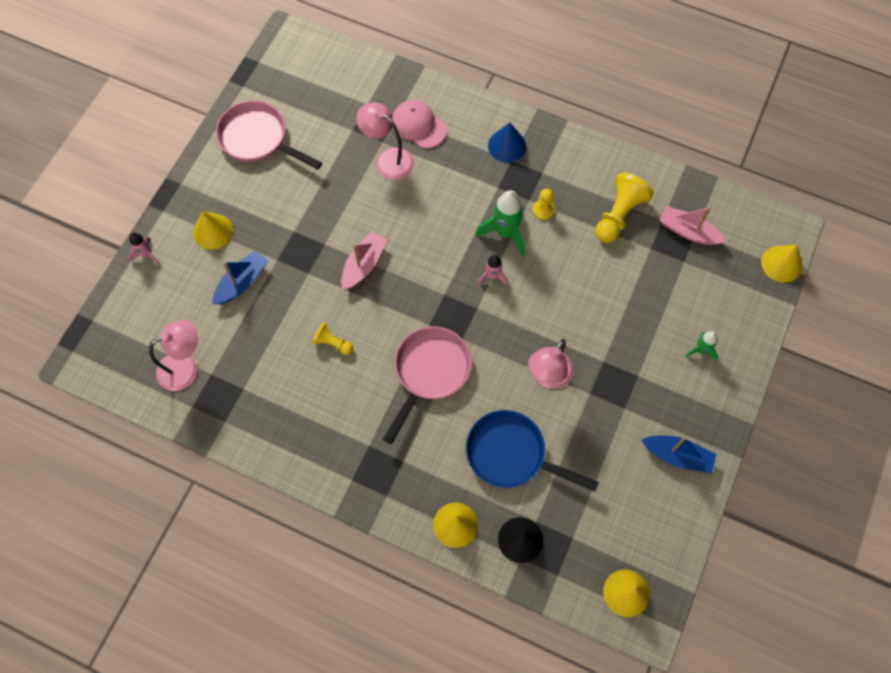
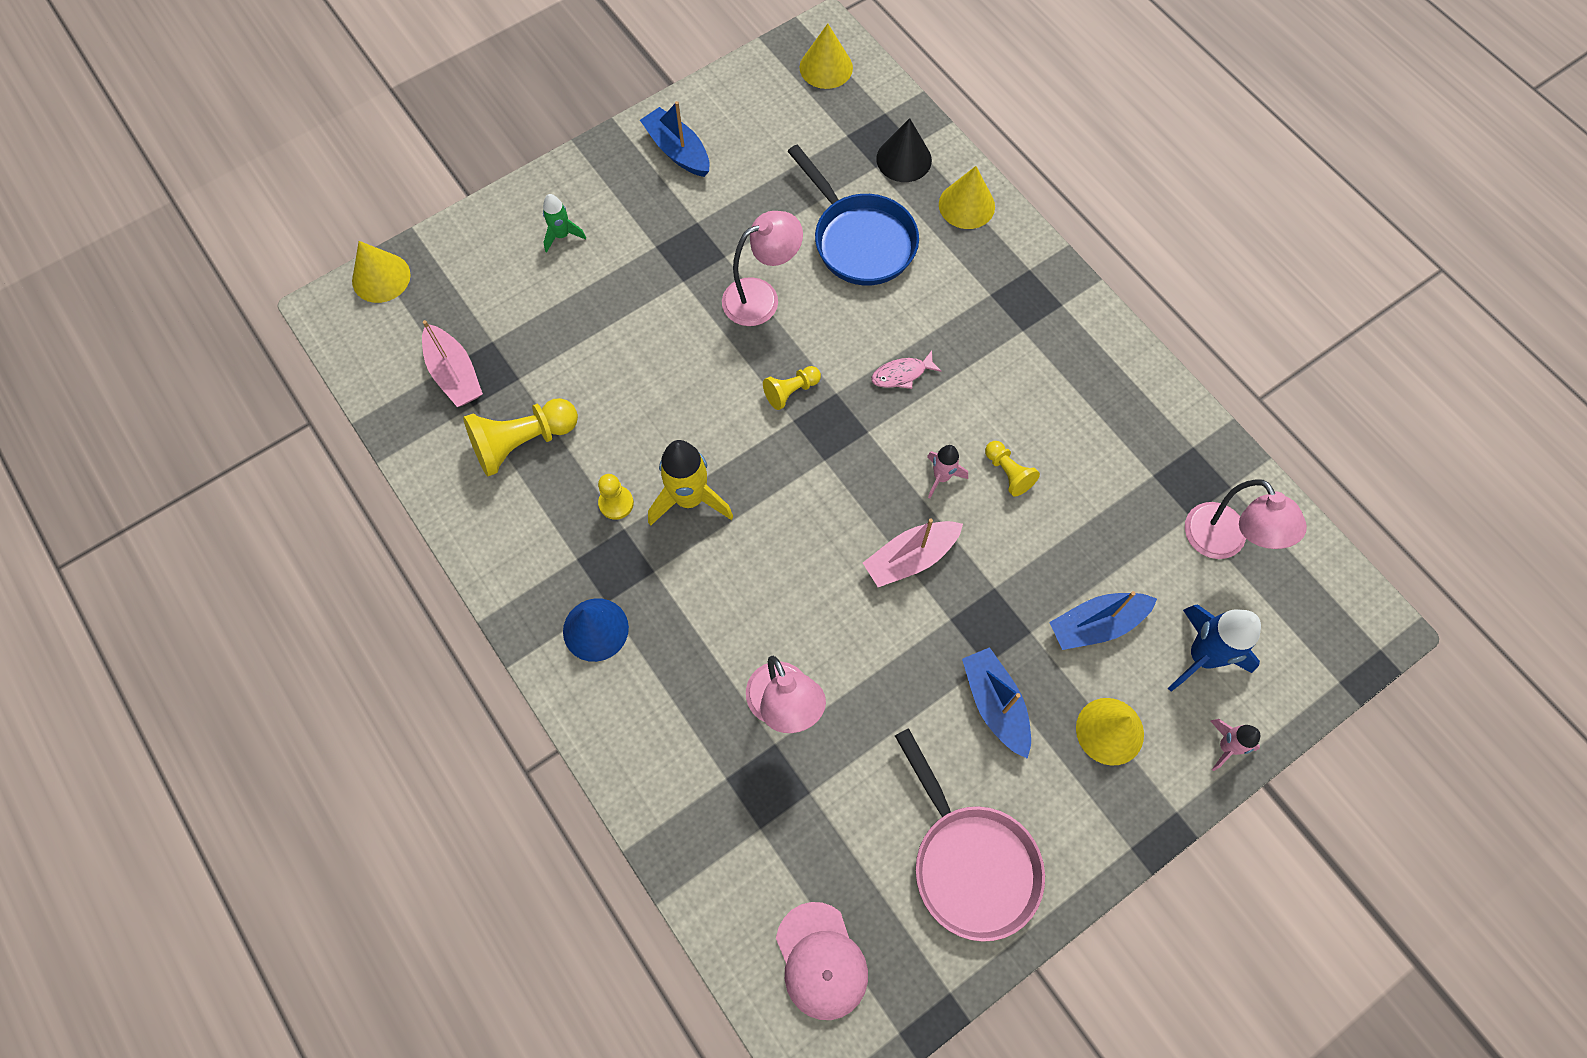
camera: 150 degrees left, 0 degrees up
pink lamp [149,320,198,391] -> pink lamp turned 120 degrees counterclockwise [1185,479,1307,559]
pink pan [383,326,472,444] -> pink fish [871,350,942,389]
pink cap [392,100,447,148] -> pink cap moved to [776,902,868,1020]
green rocket [475,190,525,257] -> yellow rocket [648,440,733,526]
pink rocket [477,255,508,285] -> pink rocket moved to [927,445,968,499]
none -> yellow pawn [763,366,821,410]
none -> blue boat [962,647,1031,759]
none -> blue rocket [1168,604,1261,691]

